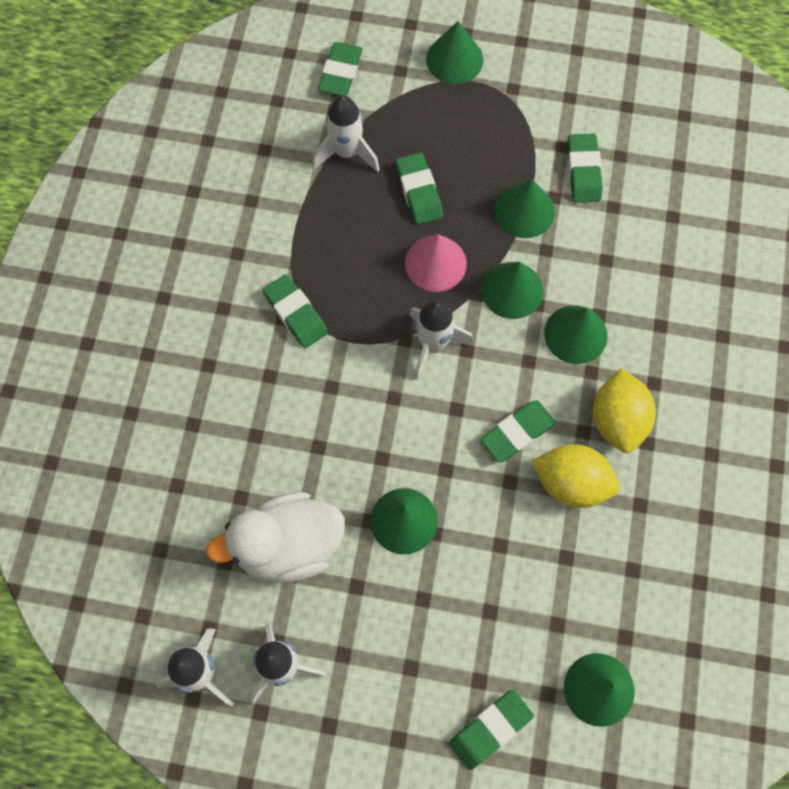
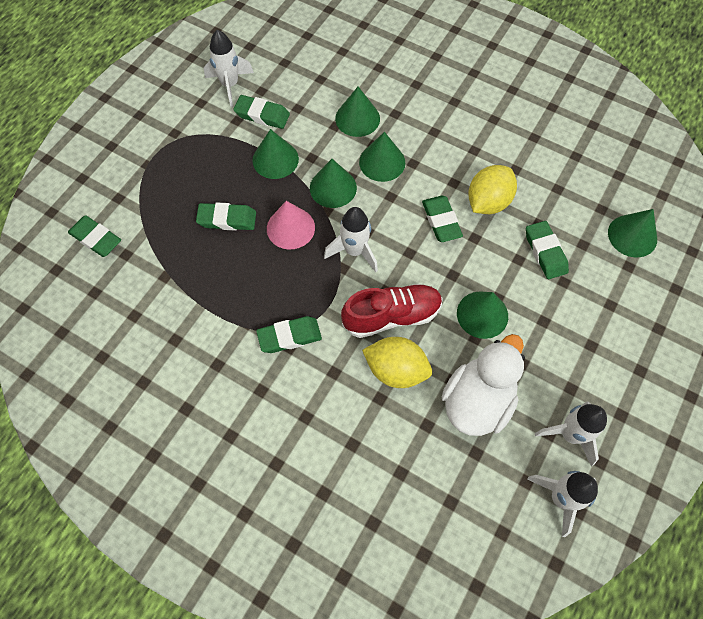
camera: 70 degrees left, 5 degrees down
white duck [206,492,345,583] -> white duck turned 150 degrees counterclockwise [442,334,525,436]
white rocket [312,95,380,172] -> white rocket moved to [204,30,254,107]
green cone [426,21,484,84] -> green cone moved to [335,87,380,137]
green eraser [449,690,534,770] -> green eraser moved to [526,221,569,279]
yellow lemon [593,368,656,453] -> yellow lemon moved to [362,337,432,388]
none -> red shoe [341,284,443,338]

